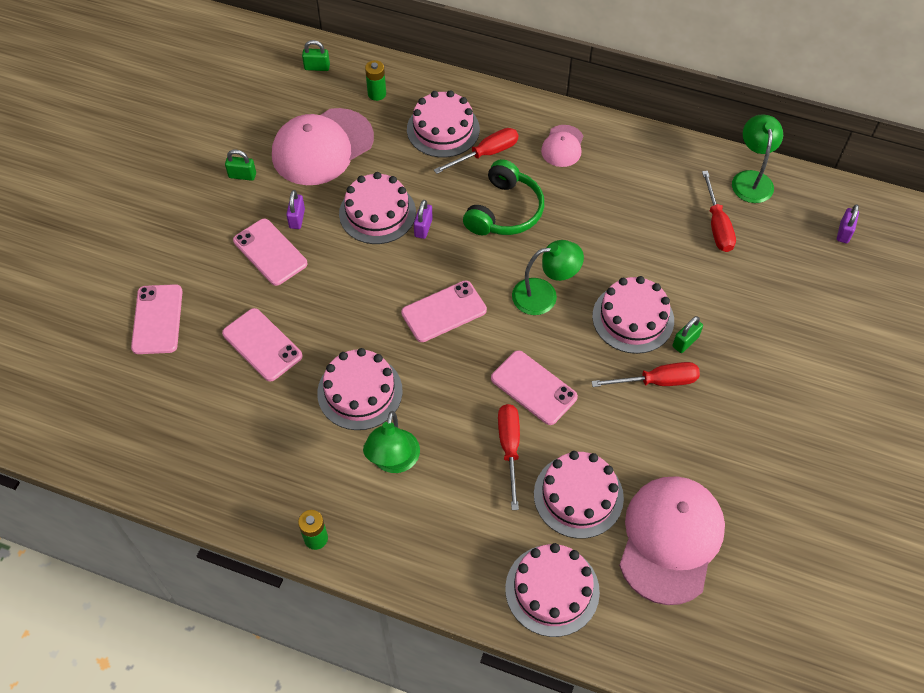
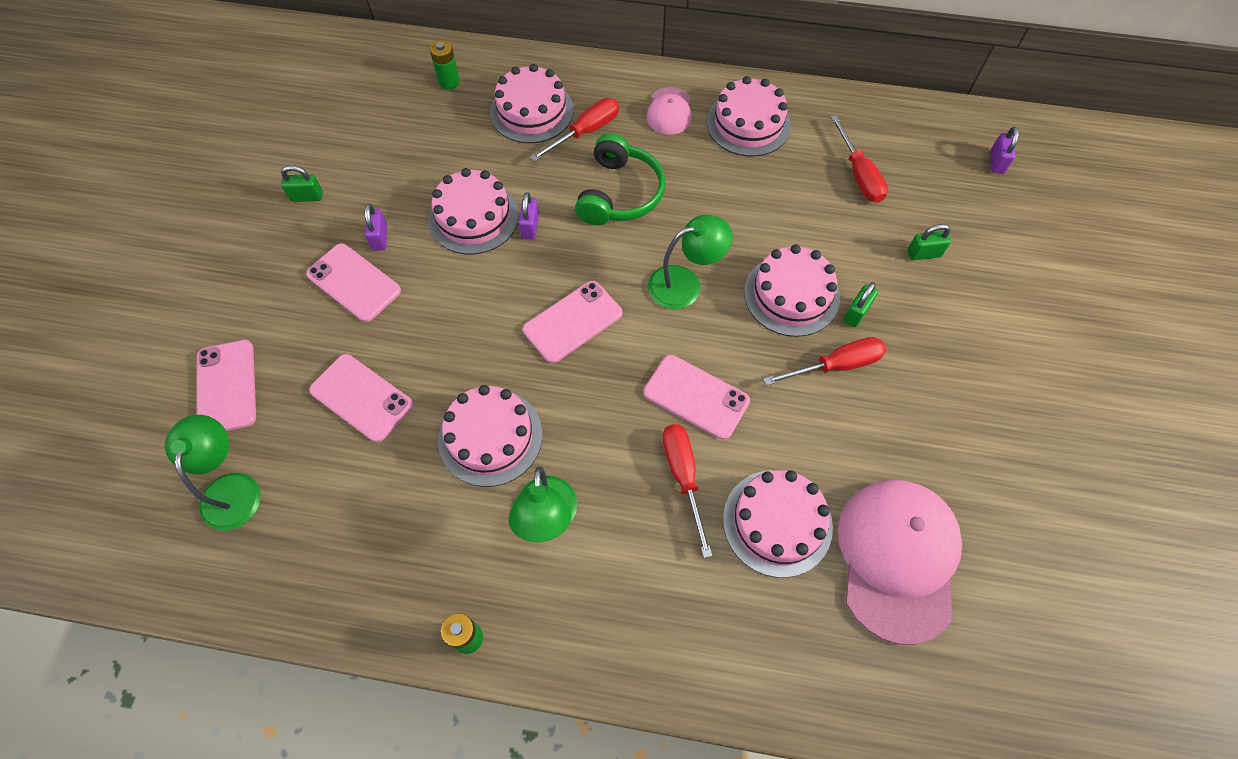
camera: 10 degrees left, 5 degrees up
pink cap [272,108,374,185] -> none
green padlock [302,40,330,71] -> green padlock moved to [908,224,951,260]
pink cake [505,543,600,637] -> pink cake moved to [706,76,791,157]
green lamp [732,114,783,203] -> green lamp moved to [165,415,261,531]

